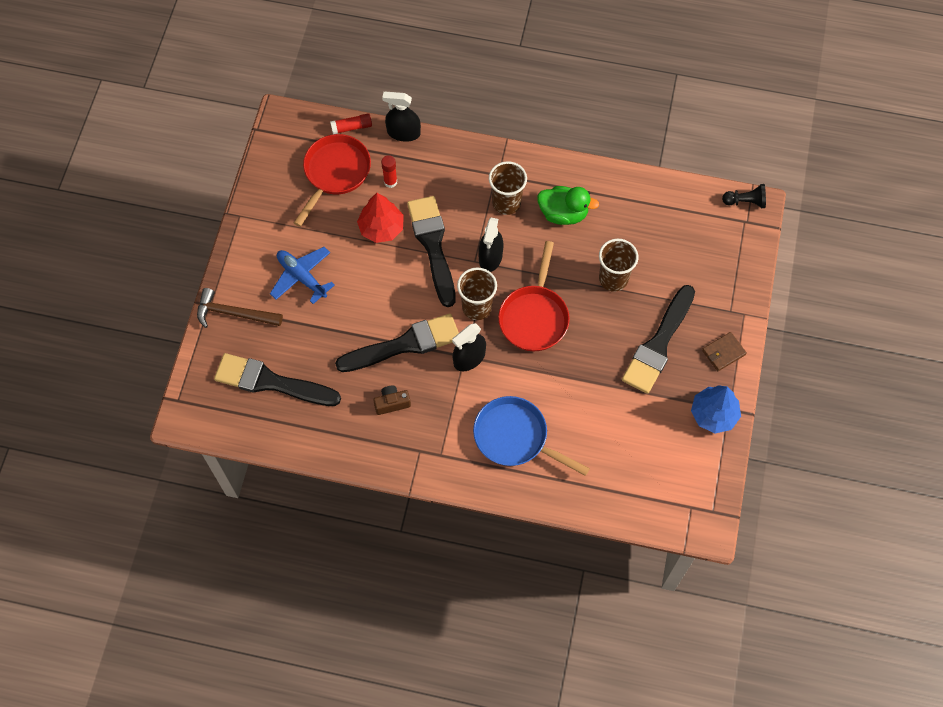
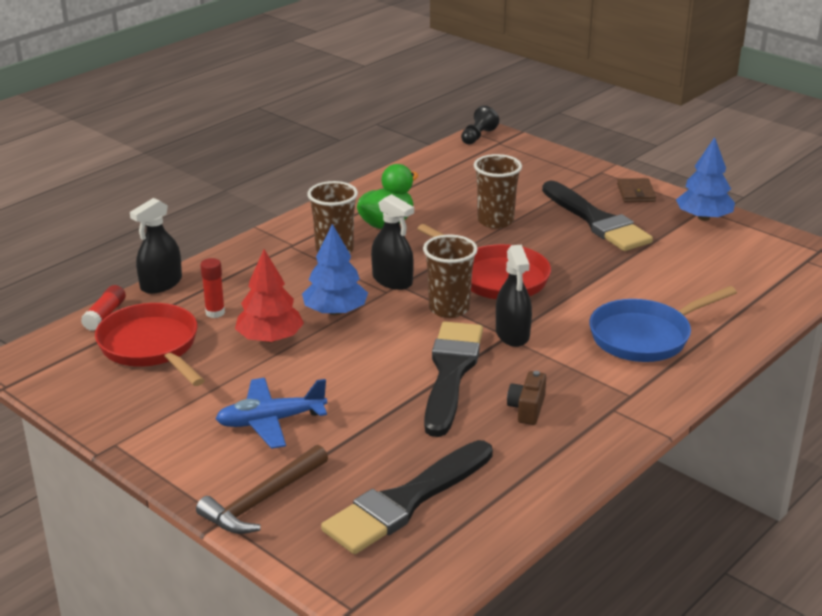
camera: 60 degrees left, 35 degrees down
black brush [407,196,456,307] -> blue tree [302,224,368,315]

